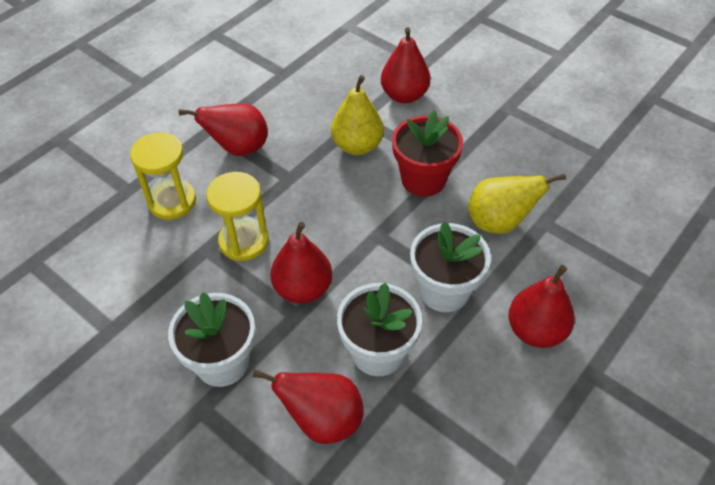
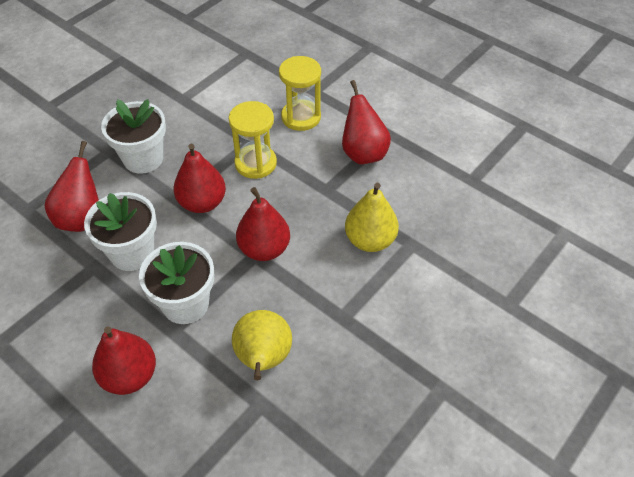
camera: 90 degrees right, 0 degrees up
red pear [381,27,430,103] -> red pear moved to [236,187,290,261]
red flower pot [392,110,463,197] -> none

